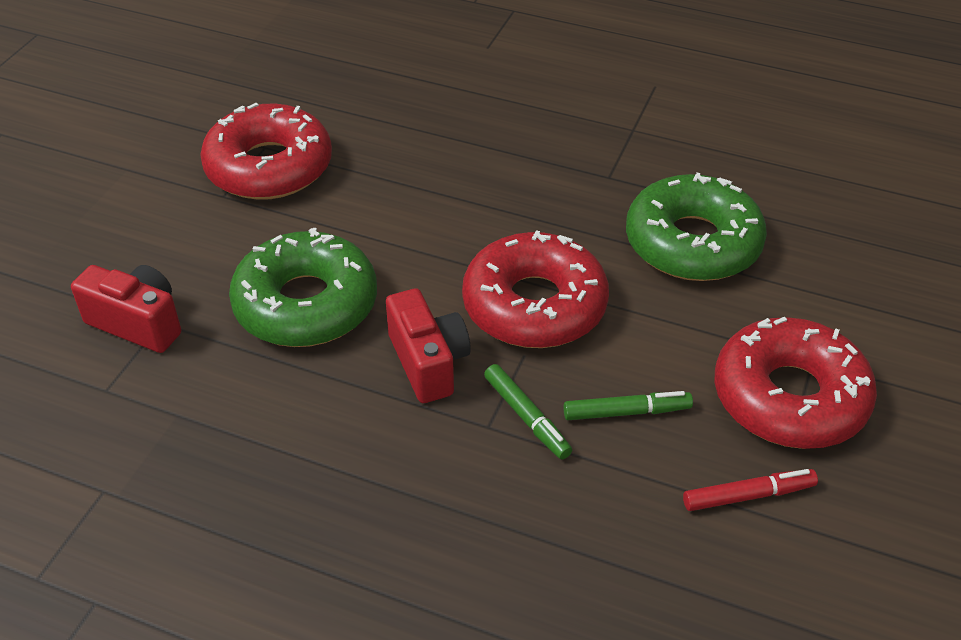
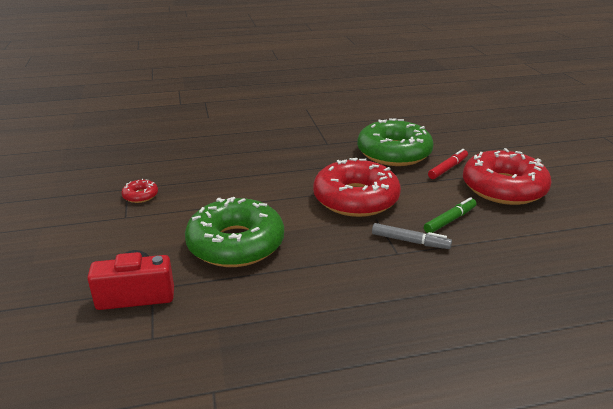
camera: 35 degrees left, 15 degrees down
red donut [200,102,332,200] -> red donut [121,179,158,203], size x0.41
red camera [386,288,471,403] -> none
green marker [484,364,572,460] -> grey marker [372,223,452,249]
red marker [683,469,818,511] -> red marker moved to [428,149,468,179]

